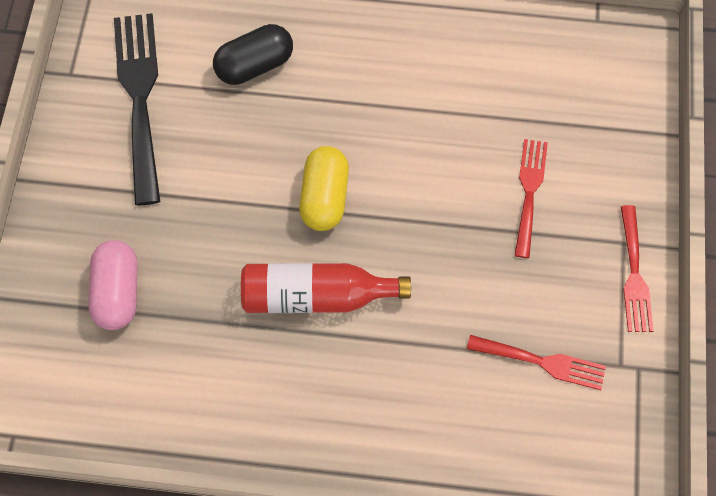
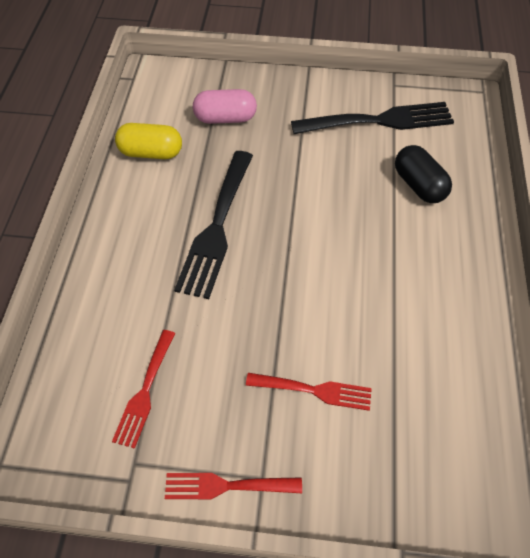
camera: 90 degrees right, 10 degrees down
red bottle [241,263,411,313] -> black fork [174,151,253,299]
yellow capsule [299,146,349,231] -> yellow capsule moved to [115,123,182,159]

